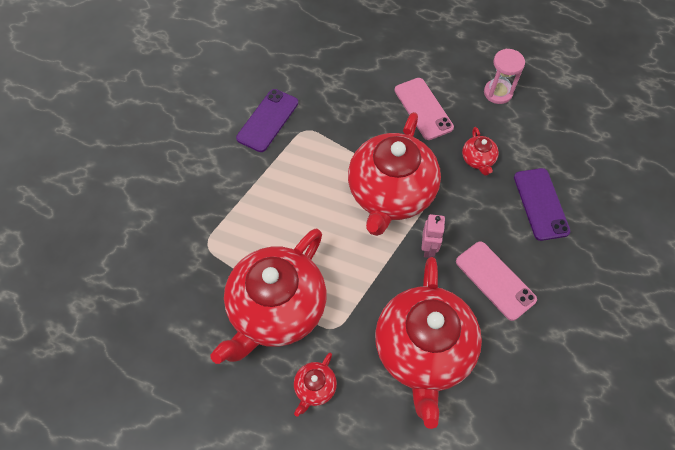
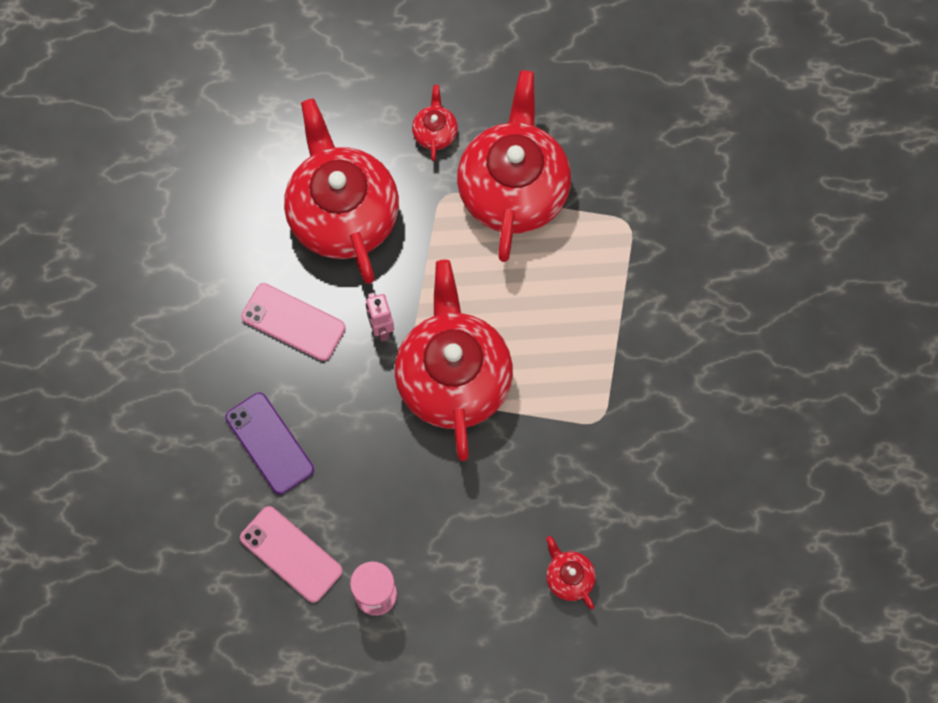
camera: 155 degrees right, 10 degrees up
purple phone [236,89,298,152] -> none
pink phone [395,78,454,140] -> pink phone moved to [240,506,343,603]
red teapot [462,127,499,176] -> red teapot moved to [546,536,596,610]

